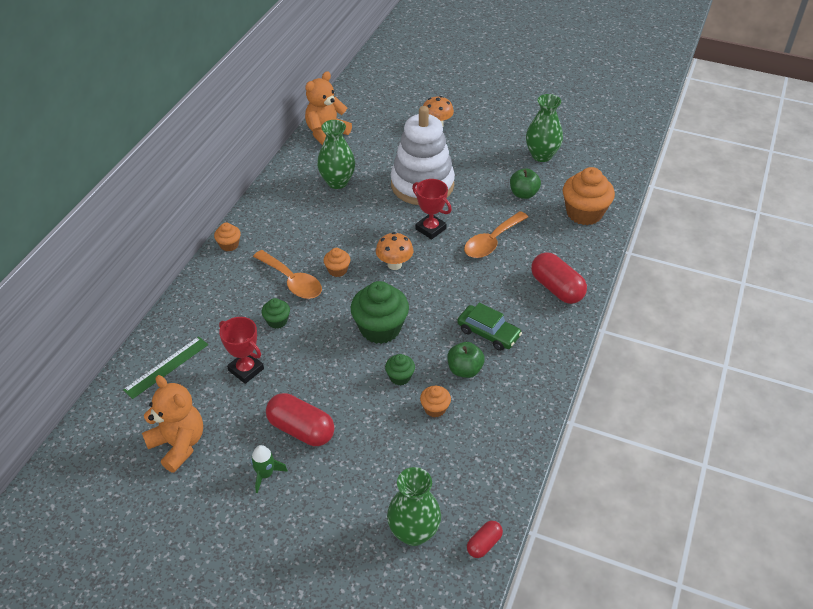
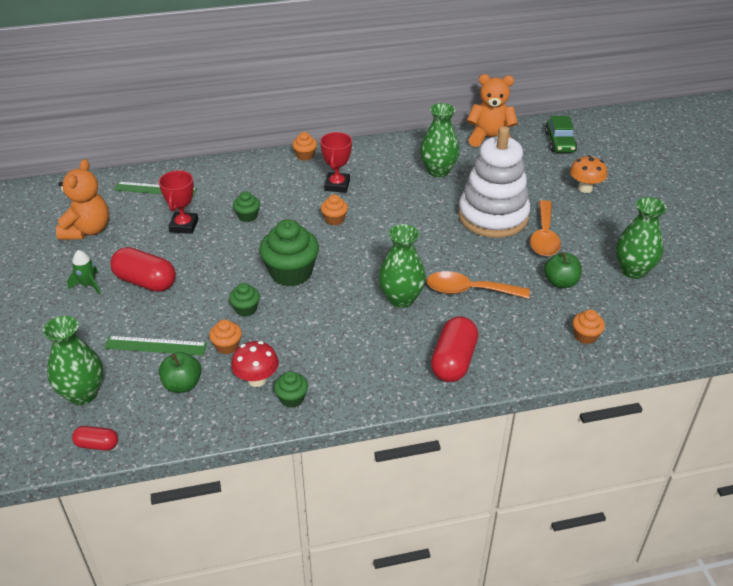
camera: 55 degrees right, 5 degrees down
orange spoon [253,250,322,299] -> orange spoon moved to [530,200,561,256]
red capsule [266,393,335,446] -> red capsule turned 60 degrees counterclockwise [110,247,176,292]
orange mushroom [376,232,413,270] -> none
red trophy [412,179,452,239] -> red trophy moved to [320,132,352,193]
green apple [447,342,485,378] -> green apple moved to [159,352,202,393]
green car [457,303,522,351] -> green car moved to [545,116,577,153]
orange cupcake [563,167,615,225] -> orange cupcake [573,309,605,344], size x0.50
none -> green ruler [104,336,207,356]
none -> red mushroom [231,341,279,387]
none -> green cupcake [274,371,308,408]
none -> green vase [379,224,426,308]

